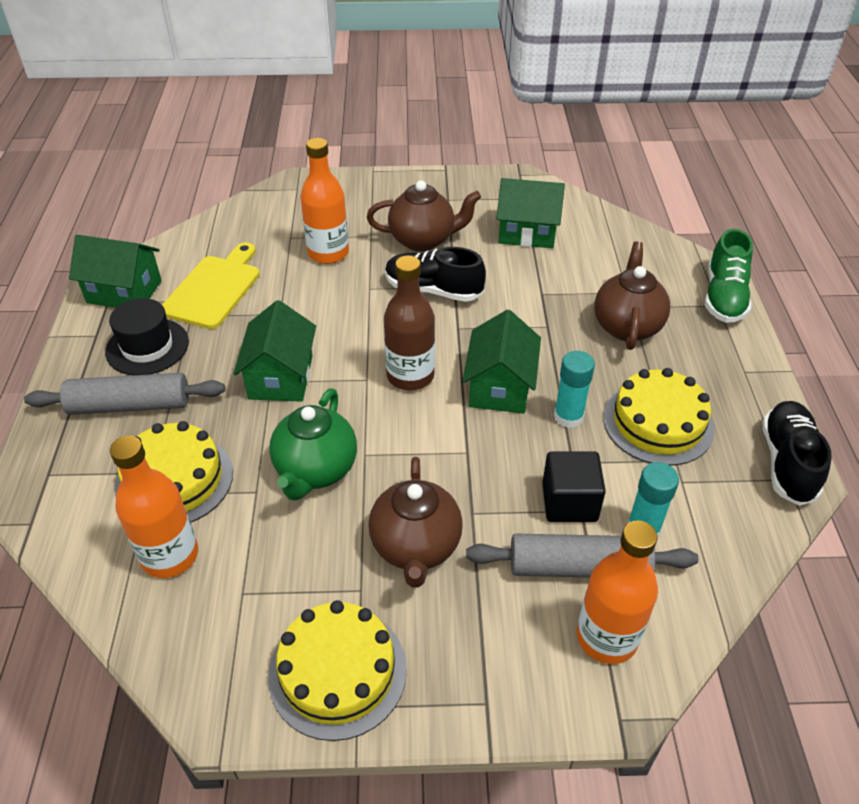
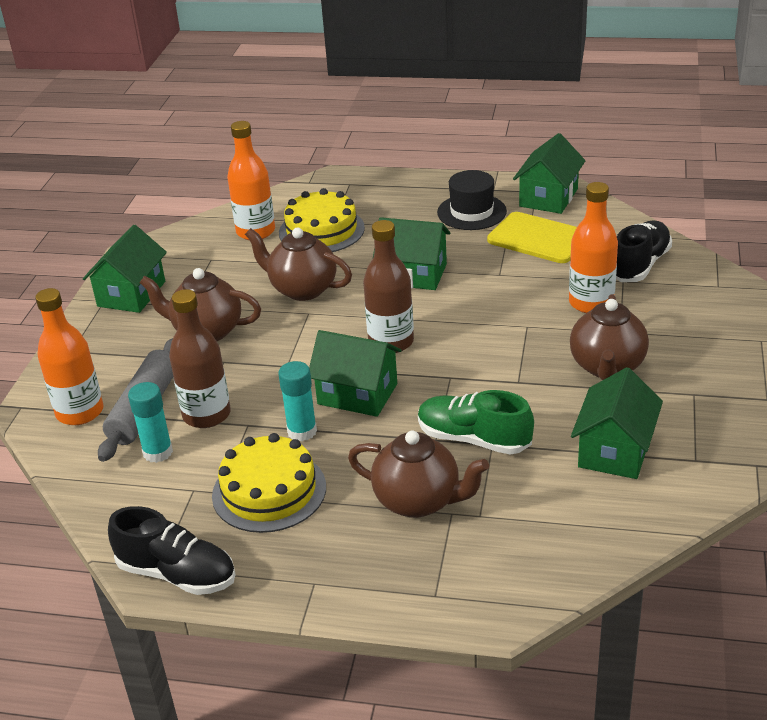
camera: 105 degrees right, 10 degrees down
grey rolling pin [24,373,225,415] -> none
yellow cake [268,600,407,741] -> green house [83,225,167,313]
green teapot [269,389,357,501] -> brown teapot [245,227,352,301]
black shoe [385,247,486,302] -> black shoe moved to [616,221,672,282]
black cube [542,452,606,522] -> brown bottle [169,289,231,428]
green shoe [705,229,753,323] -> green shoe moved to [418,390,534,454]

